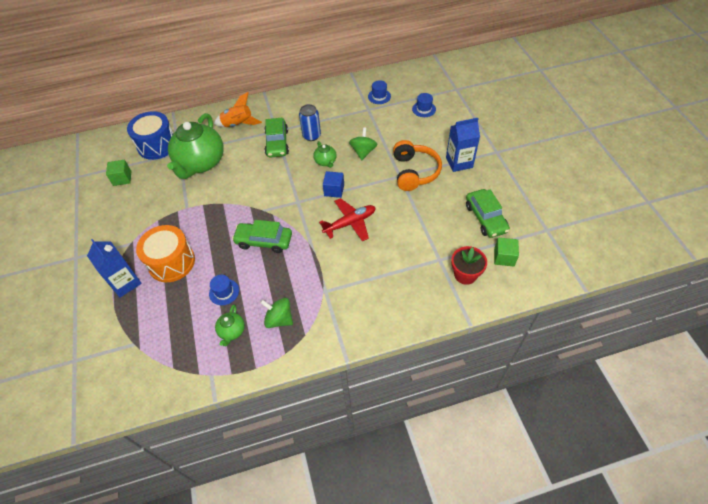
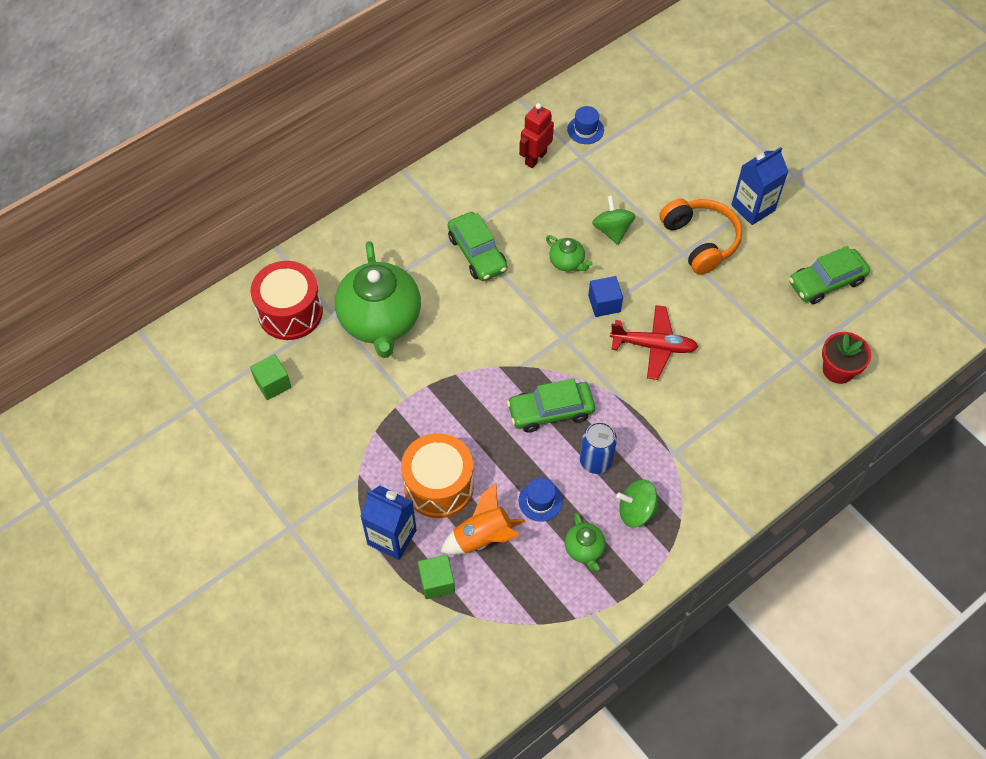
camera: 25 degrees left, 5 degrees up
blue drum [127,111,174,160] -> red drum [251,261,323,340]
orange rocket [214,92,262,127] -> orange rocket moved to [441,483,525,555]
blue can [299,104,321,141] -> blue can moved to [580,422,617,474]
red plane [319,198,376,241] -> red plane turned 60 degrees clockwise [610,305,698,380]
blue hat [412,93,436,117] -> none
green car [466,189,510,238] -> green car turned 105 degrees clockwise [789,246,870,304]
green cube [494,238,519,267] -> green cube moved to [418,555,455,599]
none -> red robot [519,103,554,168]

